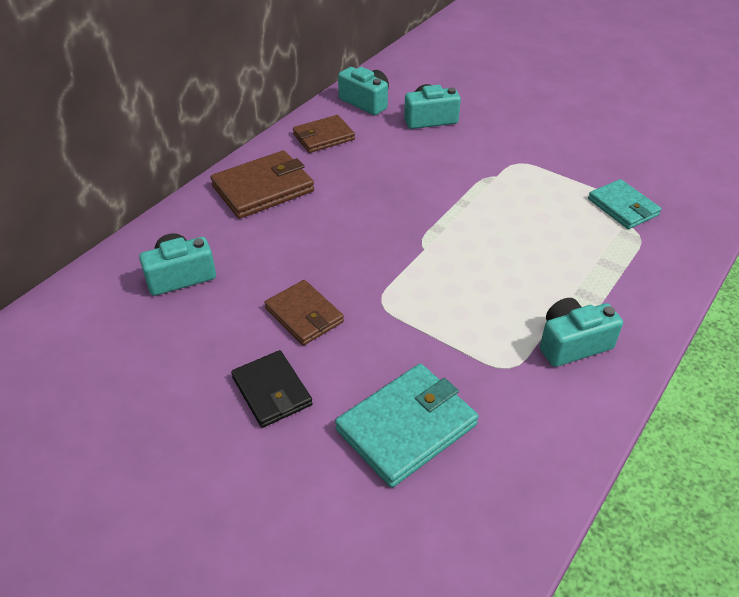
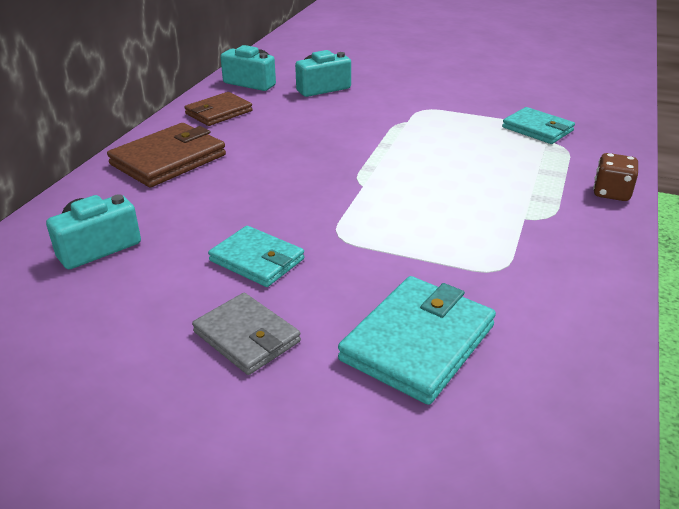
camera: 15 degrees left, 10 degrees down
black wallet [231,350,313,428] -> grey wallet [192,293,301,375]
brown wallet [264,280,344,345] -> turquoise wallet [208,226,304,287]
turquoise camera [540,298,623,367] -> none
none -> brown dice [593,153,638,201]

